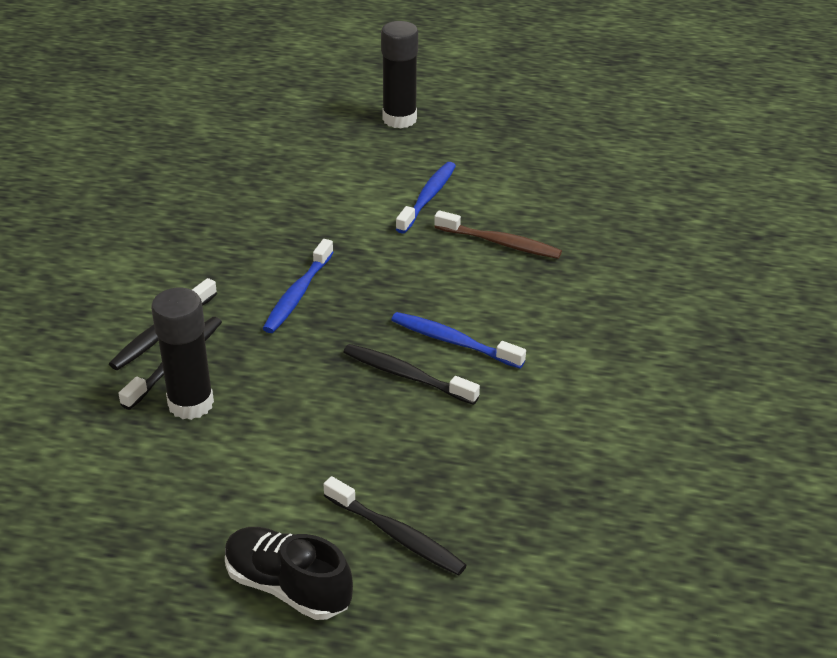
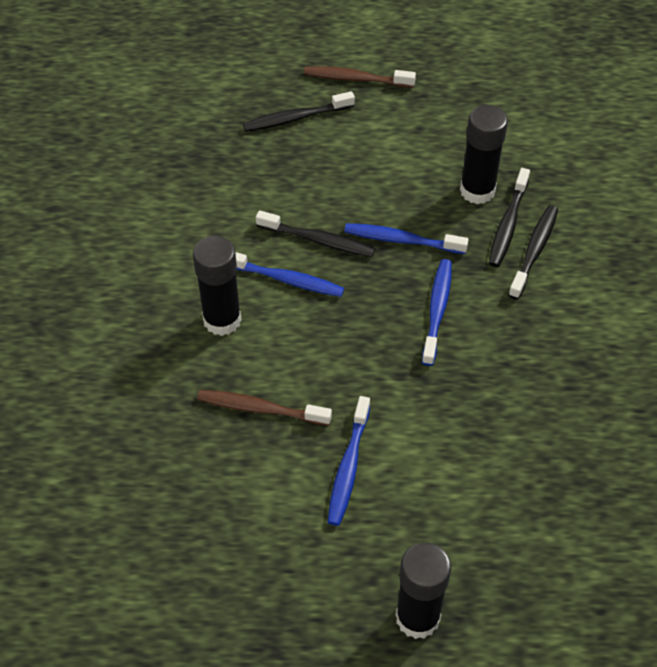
camera: 170 degrees right, 15 degrees up
black shoe [225,527,353,620] -> brown toothbrush [304,66,416,88]
black toothbrush [324,476,467,576] -> black toothbrush turned 45 degrees counterclockwise [243,91,355,132]
none -> black glue stick [193,236,241,336]
none -> blue toothbrush [344,223,469,254]

